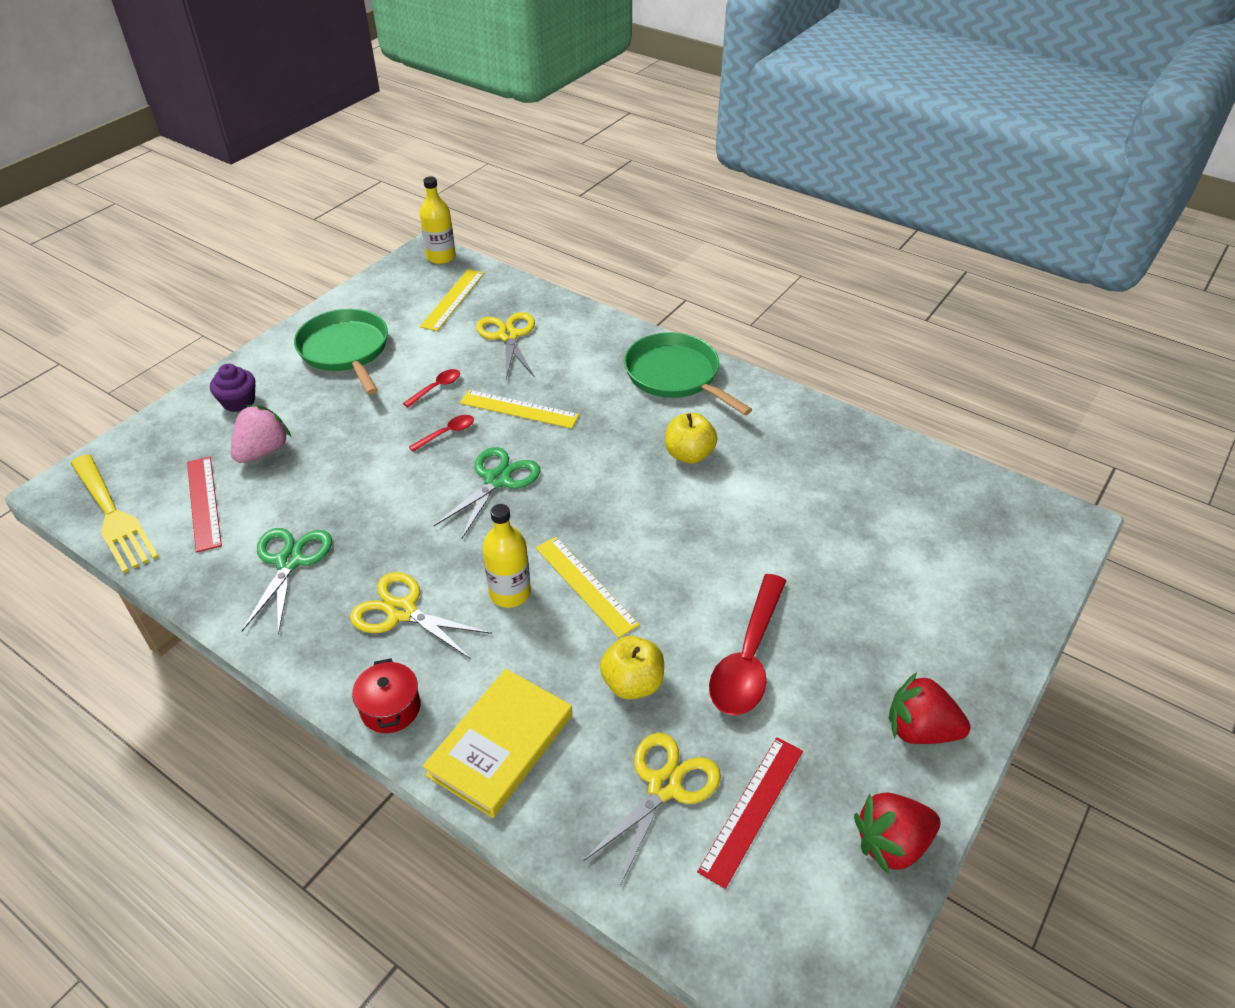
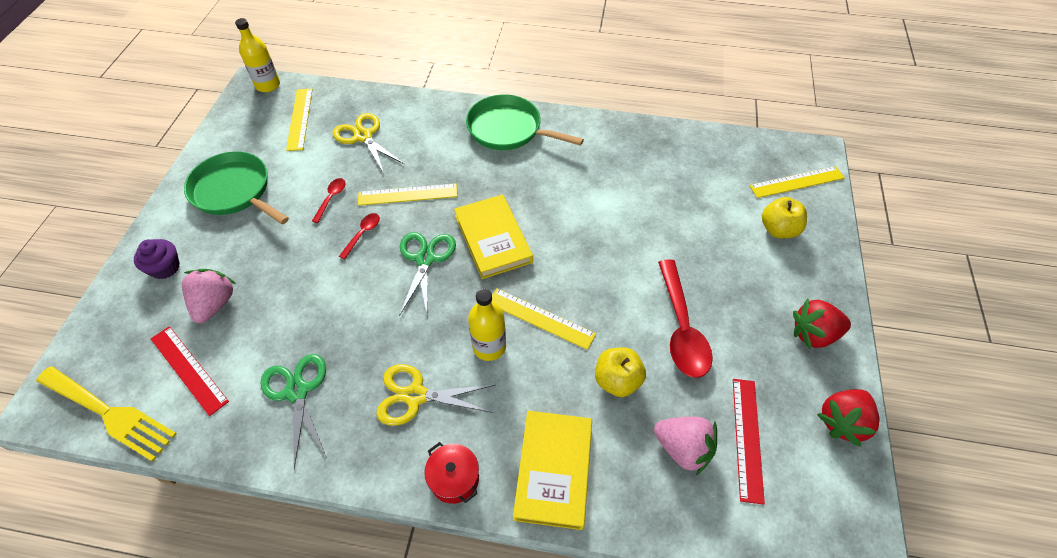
camera: 25 degrees left, 10 degrees up
yellow scissors [584,733,721,886] -> pink strawberry [654,417,717,475]
yellow apple [665,413,717,464] -> yellow apple moved to [762,197,807,238]
none -> yellow book [454,194,533,279]
none -> yellow ruler [749,166,845,198]

